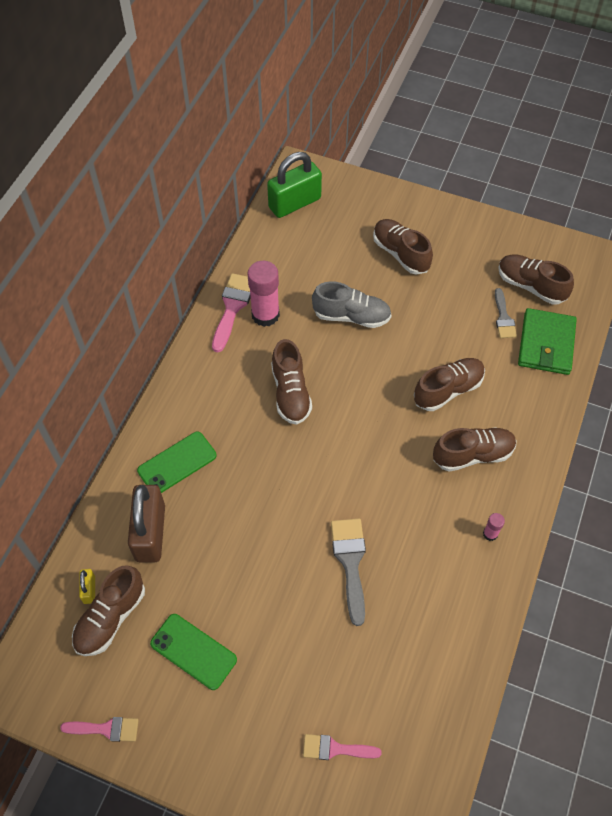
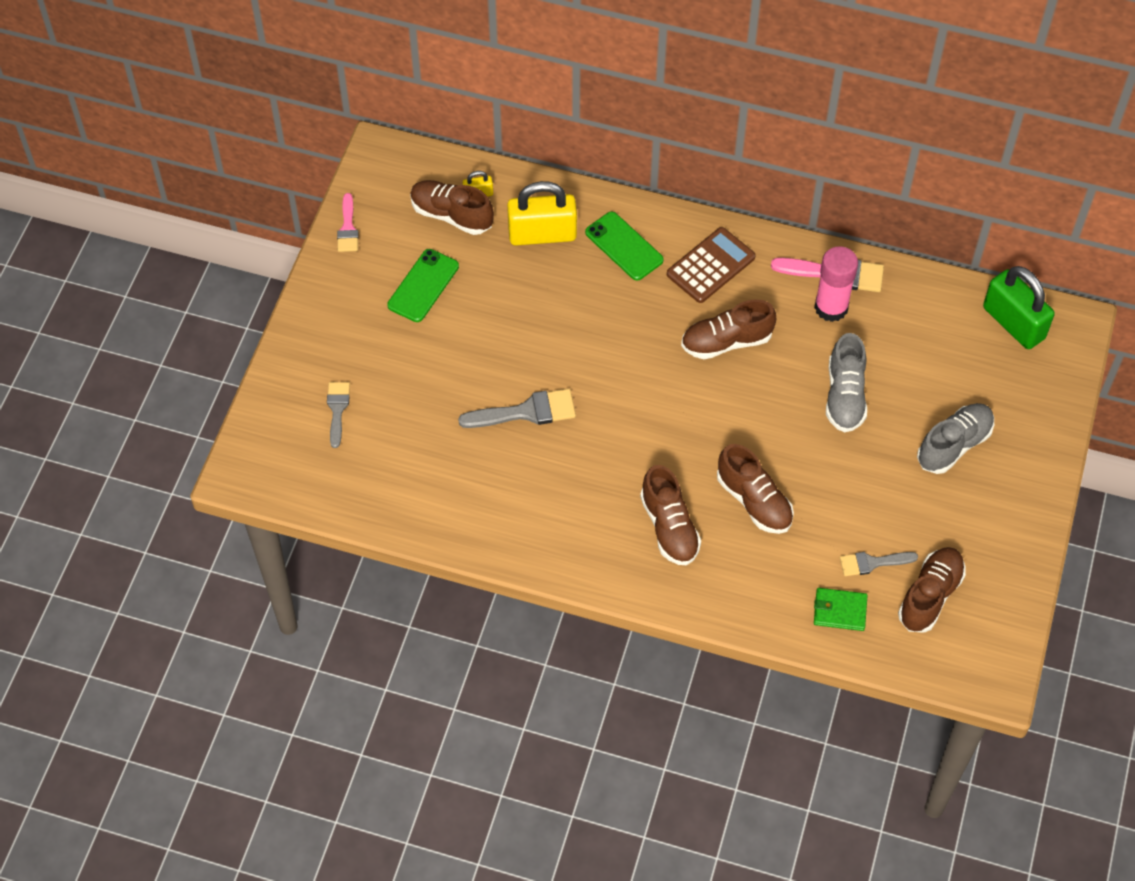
camera: 85 degrees right, 0 degrees up
brown padlock [128,485,165,562] -> yellow padlock [507,181,577,246]
pink brush [303,734,382,760] -> grey brush [327,382,350,448]
brown shoe [373,219,433,274] -> grey shoe [917,403,994,474]
pink glue stick [483,513,505,541] -> none
green wallet [518,308,577,375] -> green wallet [814,588,868,631], size x0.60
none -> brown calculator [667,227,756,303]

